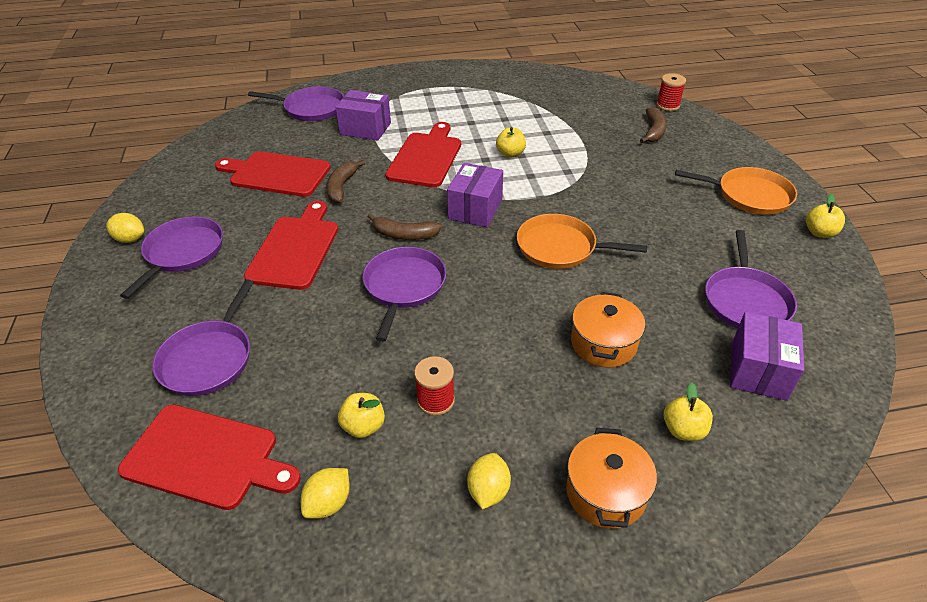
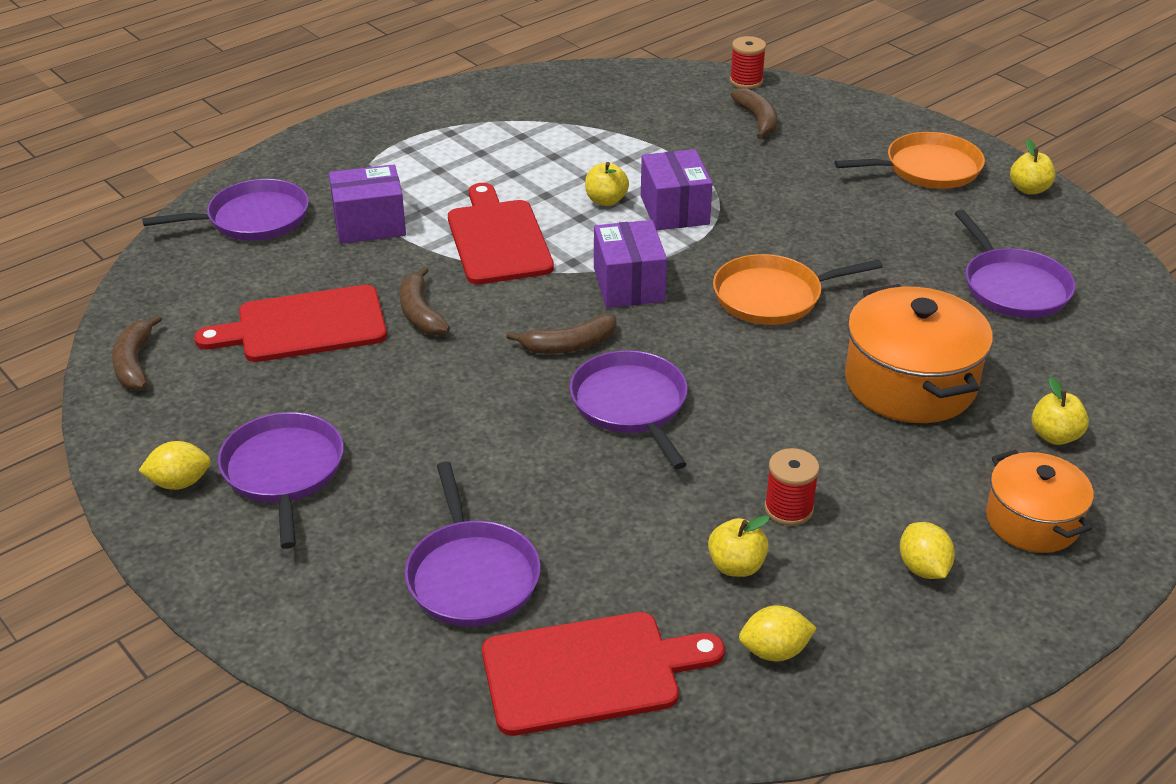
camera: 30 degrees left, 5 degrees down
red cutting board [244,201,338,290] -> none
yellow lemon [301,468,350,519] -> yellow lemon turned 75 degrees clockwise [739,605,817,661]
orange pot [571,292,645,367] -> orange pot [845,284,993,423], size x1.57
purple box [730,312,804,401] -> purple box moved to [641,149,713,230]
none -> brown banana [112,314,162,391]

